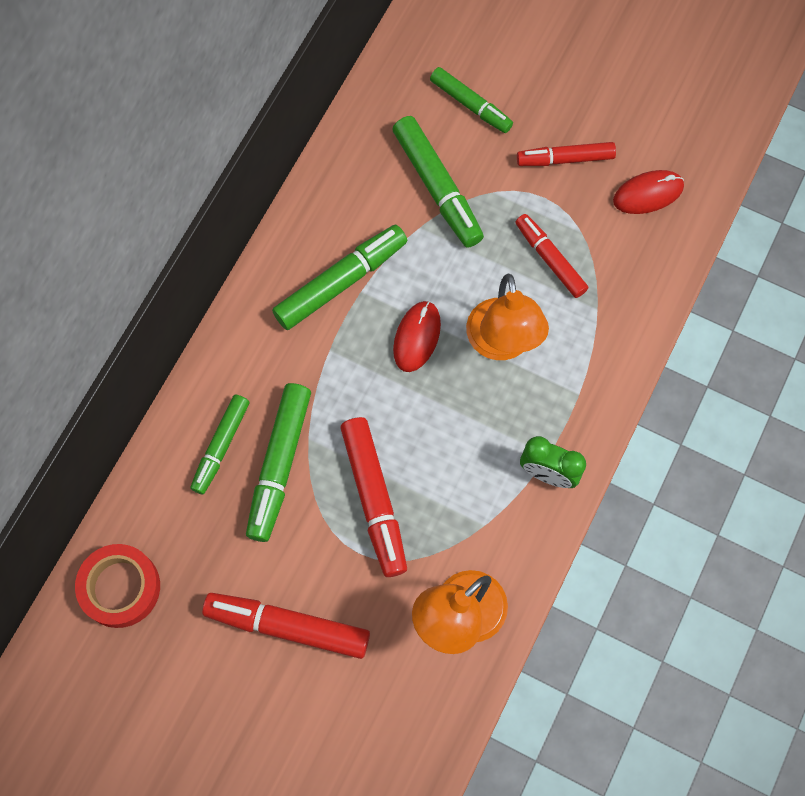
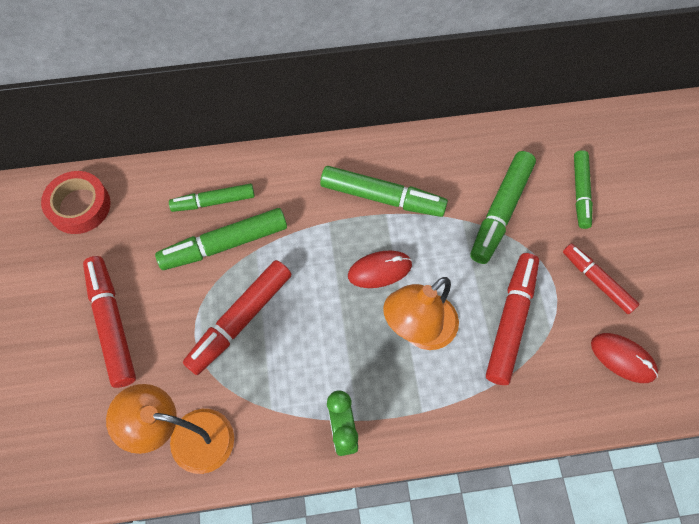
camera: 55 degrees right, 5 degrees down
red marker [515,214,588,298] -> red marker [486,253,539,385], size x1.51

